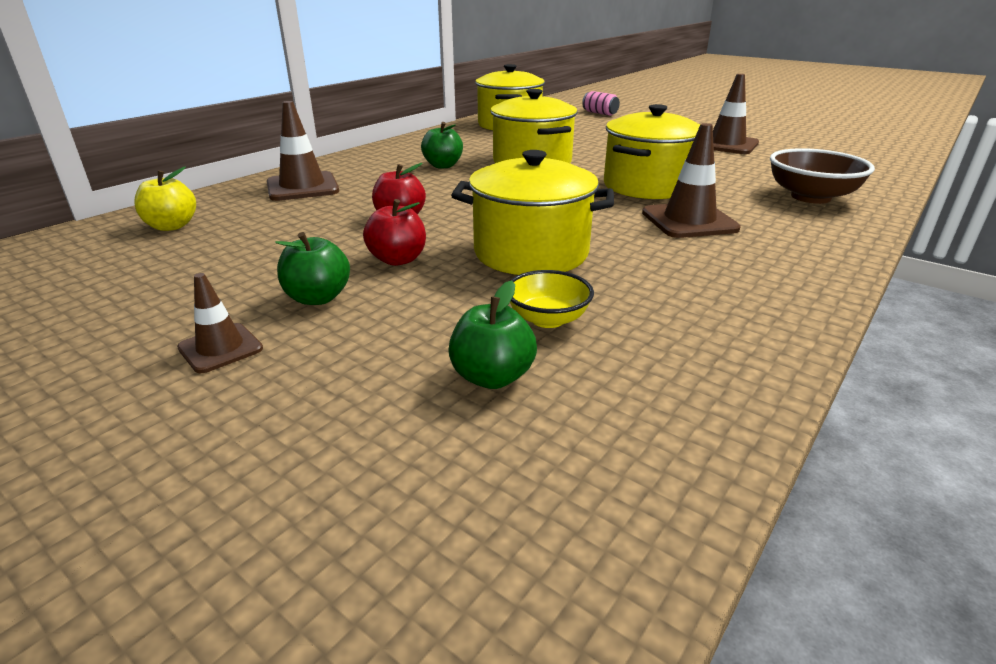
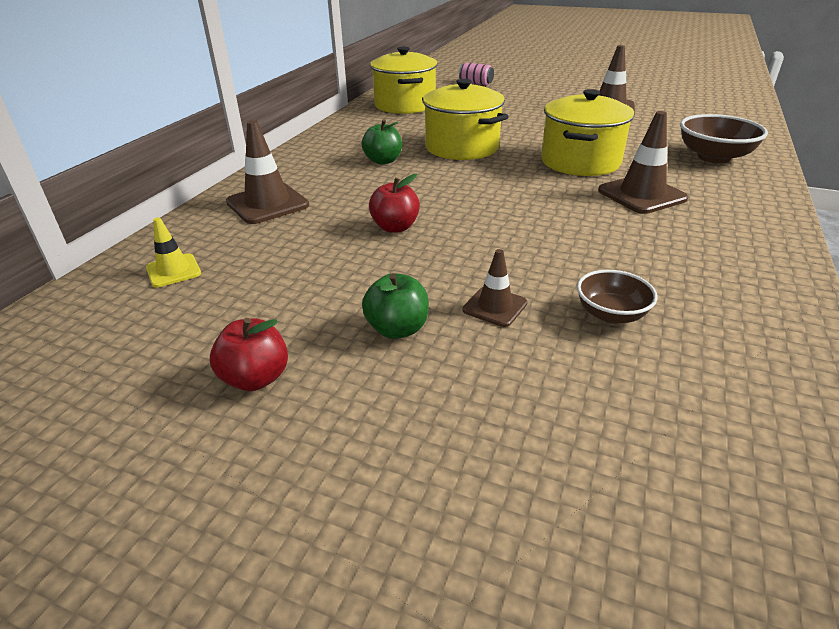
camera: 15 degrees left, 5 degrees up
yellow apple [134,167,196,231] -> yellow traffic cone [146,218,201,288]
brown traffic cone [177,273,263,373] -> brown traffic cone moved to [463,249,528,327]
red apple [363,199,426,266] -> red apple moved to [210,318,288,391]
green apple [448,280,537,389] -> none
yellow pot [451,150,614,275] -> none
yellow bowl [510,270,594,328] -> brown bowl [577,270,657,324]

